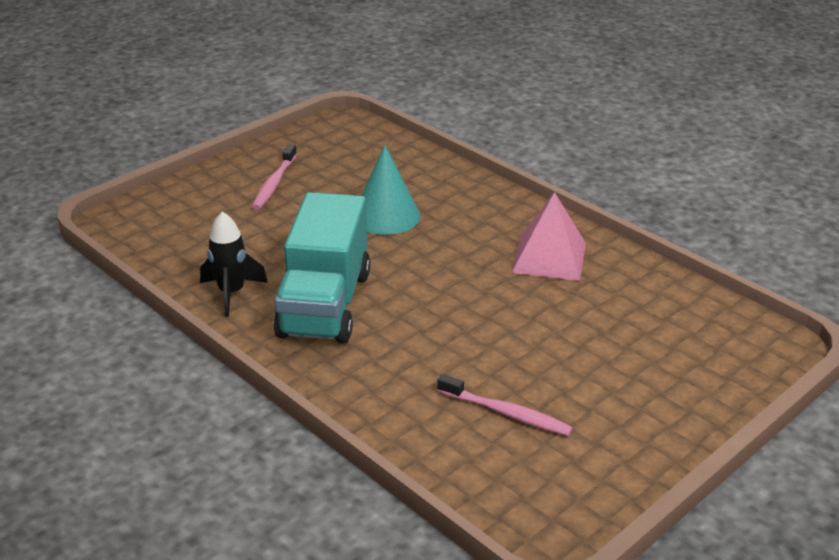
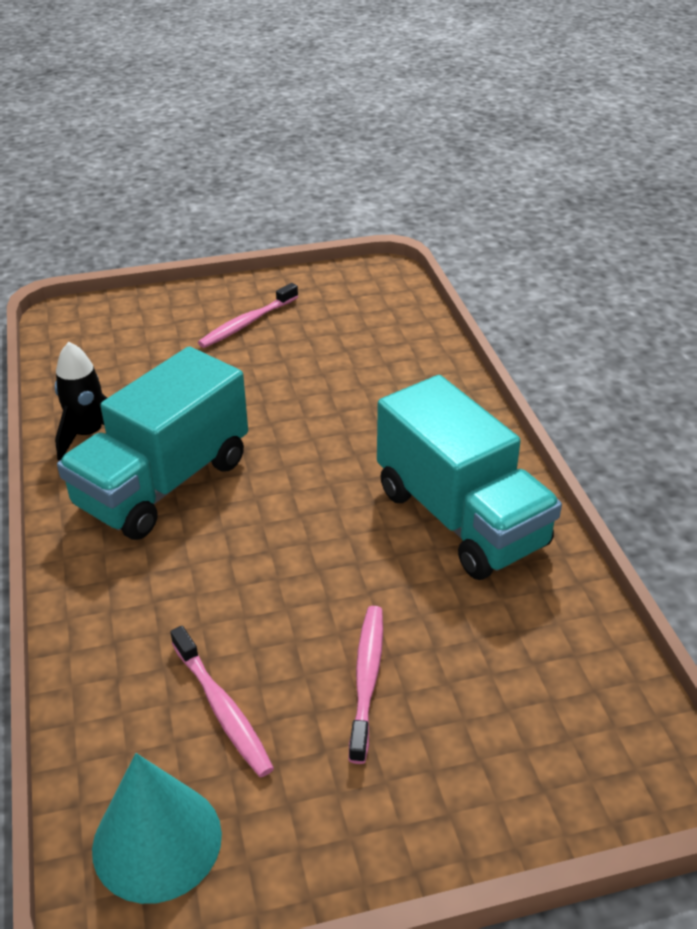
camera: 30 degrees right, 5 degrees up
turquoise cone [361,145,420,235] -> turquoise cone moved to [92,753,222,904]
pink pyramid [512,192,586,281] -> turquoise truck [377,375,562,580]
none -> pink toothbrush [349,606,383,764]

